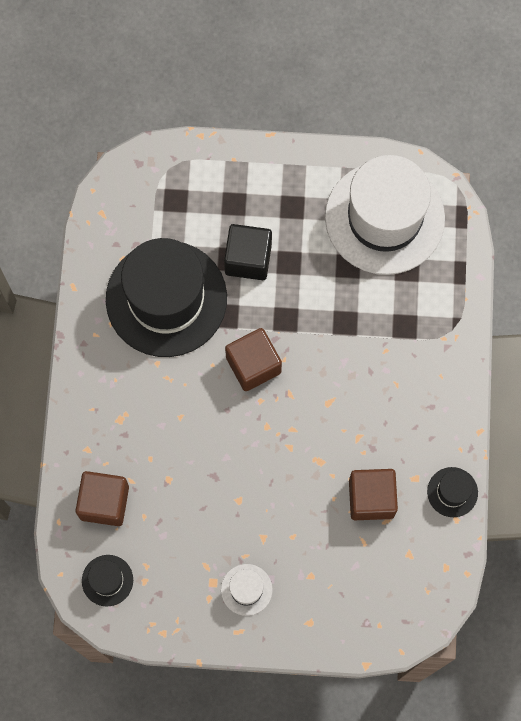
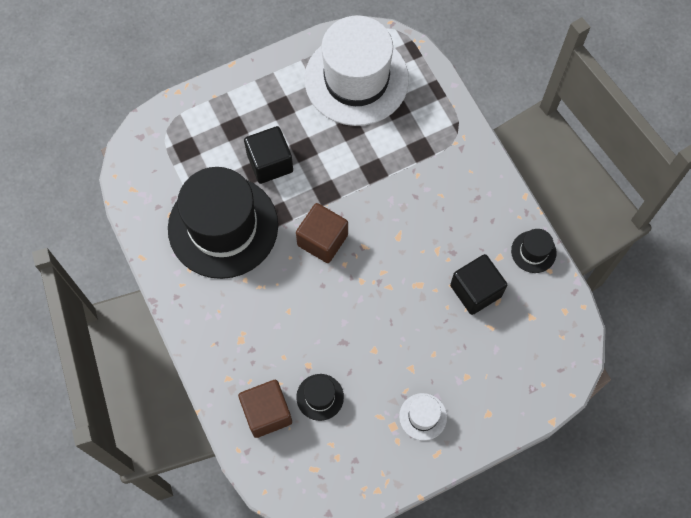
camera: 30 degrees left, 5 degrees down
black hat [82,555,133,606] -> black hat moved to [296,374,344,421]
brown cube [349,469,398,520] -> black cube [450,254,507,315]

